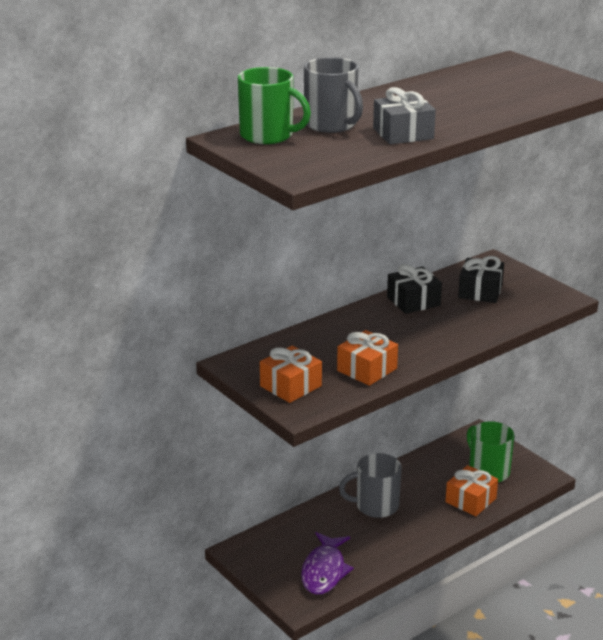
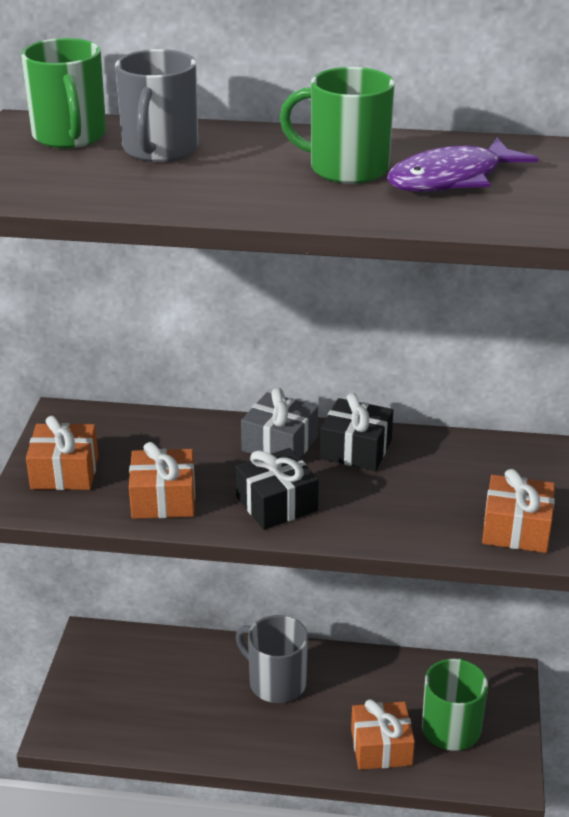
camera: 45 degrees right, 5 degrees up
purple fish [301,532,354,595] -> purple fish moved to [387,137,539,192]
grey gift [373,87,436,144] -> grey gift moved to [241,388,318,458]
black gift [458,256,504,303] -> black gift moved to [236,448,319,530]
none -> green mug [280,67,395,184]
none -> orange gift [482,469,555,553]

